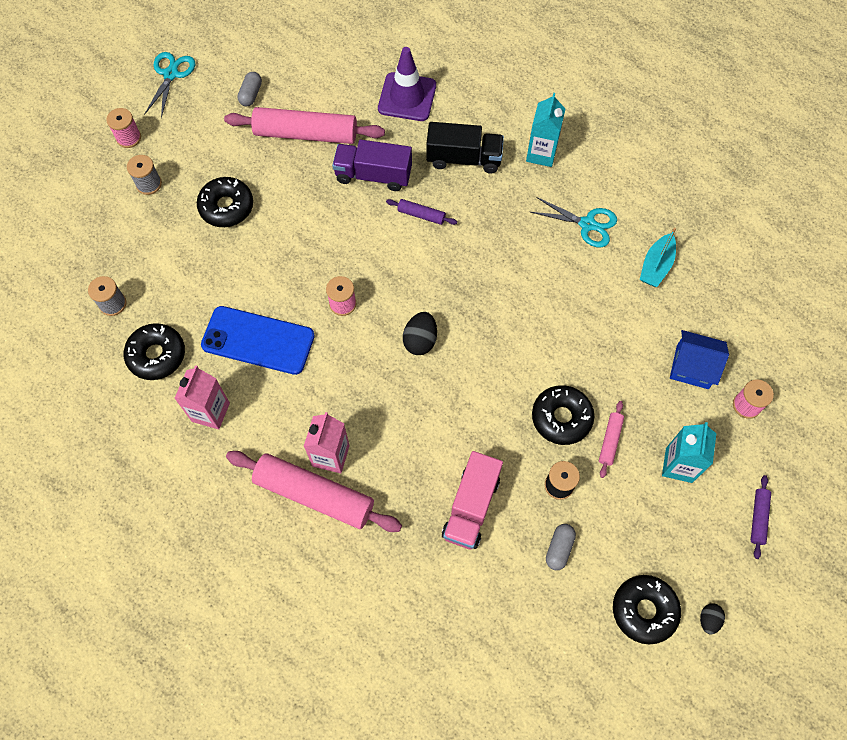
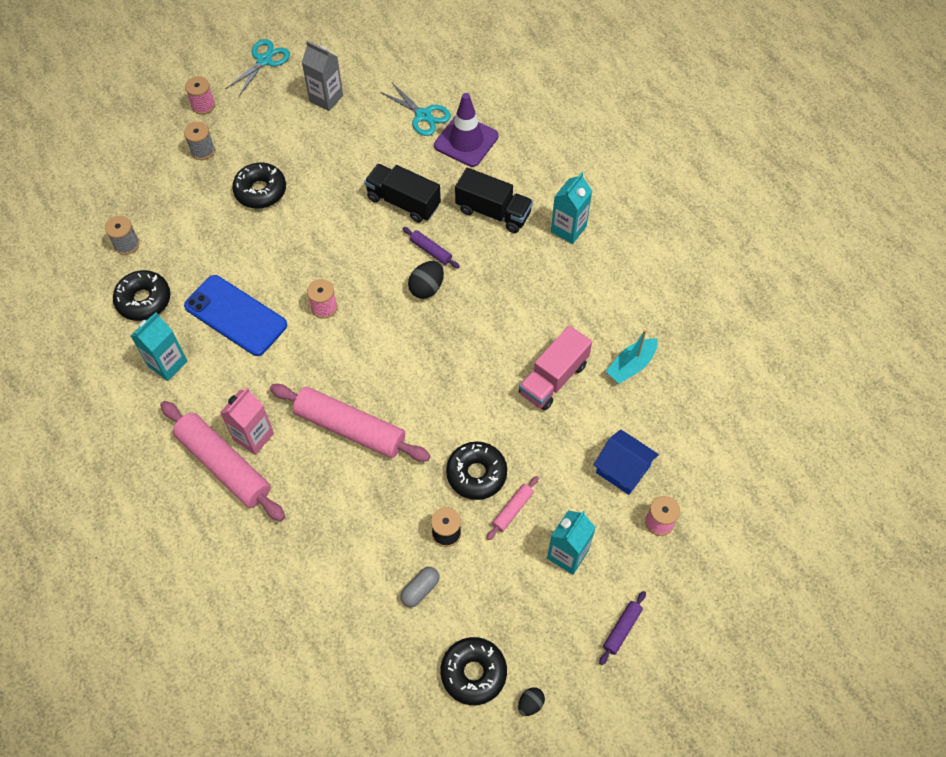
camera: 20 degrees right, 5 degrees down
pink carton [174,365,230,430] -> turquoise carton [131,312,187,381]
pink rolling pin [224,107,385,144] -> pink rolling pin moved to [270,384,430,461]
grey capsule [237,72,262,107] -> grey carton [302,41,343,111]
purple truck [332,140,412,191] -> black truck [364,164,441,223]
black egg [403,312,437,355] -> black egg moved to [408,261,444,299]
pink truck [442,451,503,549] -> pink truck moved to [519,325,592,411]
turquoise scissors [531,197,617,248] -> turquoise scissors moved to [380,82,451,136]

